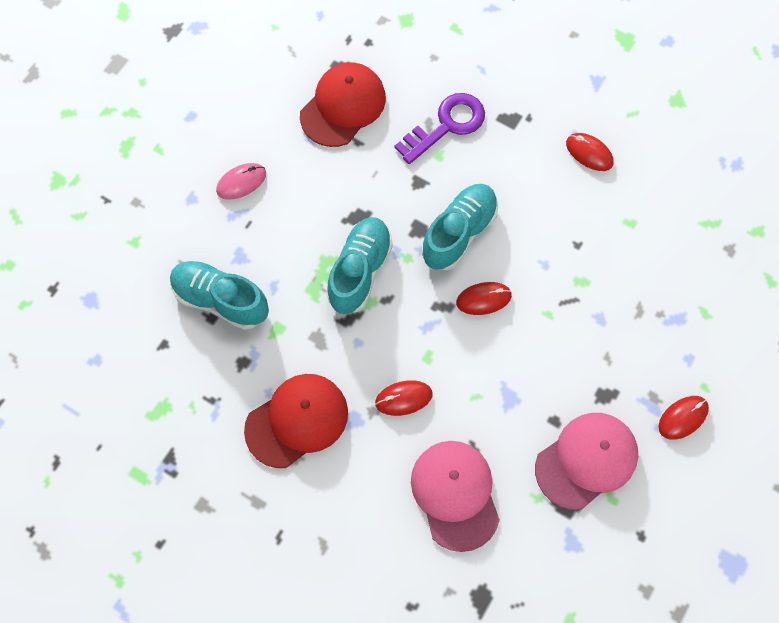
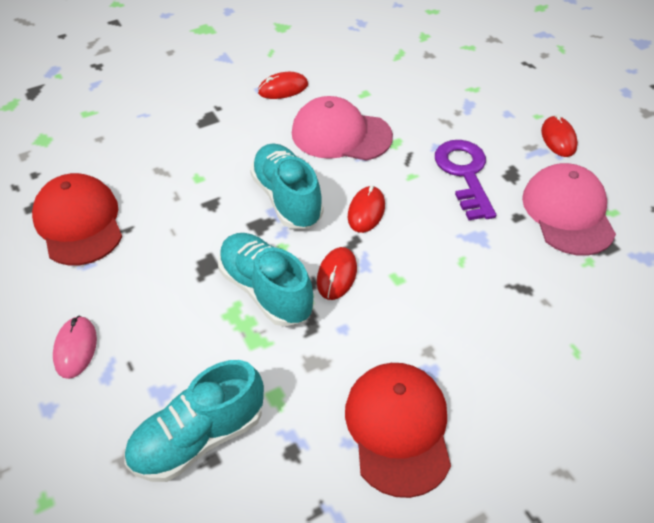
camera: 60 degrees left, 20 degrees down
red mouse [375,380,433,416] -> red mouse moved to [317,247,357,300]
purple key [394,93,485,164] -> purple key moved to [435,140,496,220]
pink cap [411,441,500,552] -> pink cap moved to [292,96,393,161]

